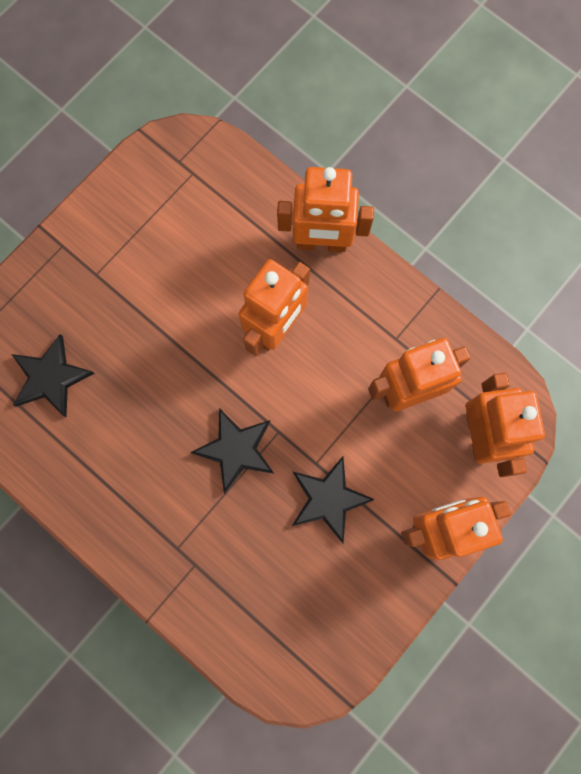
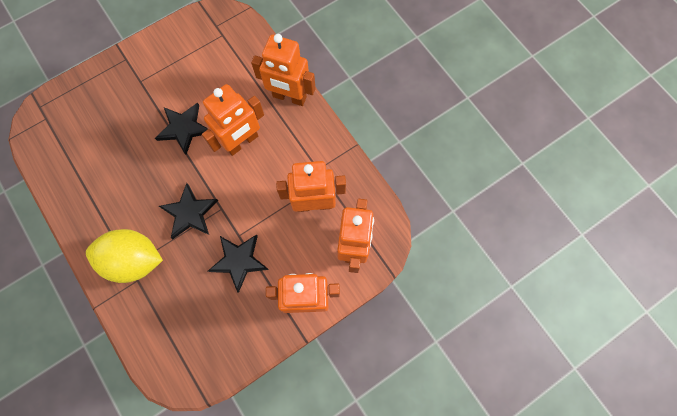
camera: 15 degrees right, 5 degrees down
black star [12,334,95,418] -> black star moved to [155,103,208,155]
none -> yellow lemon [86,229,163,283]

